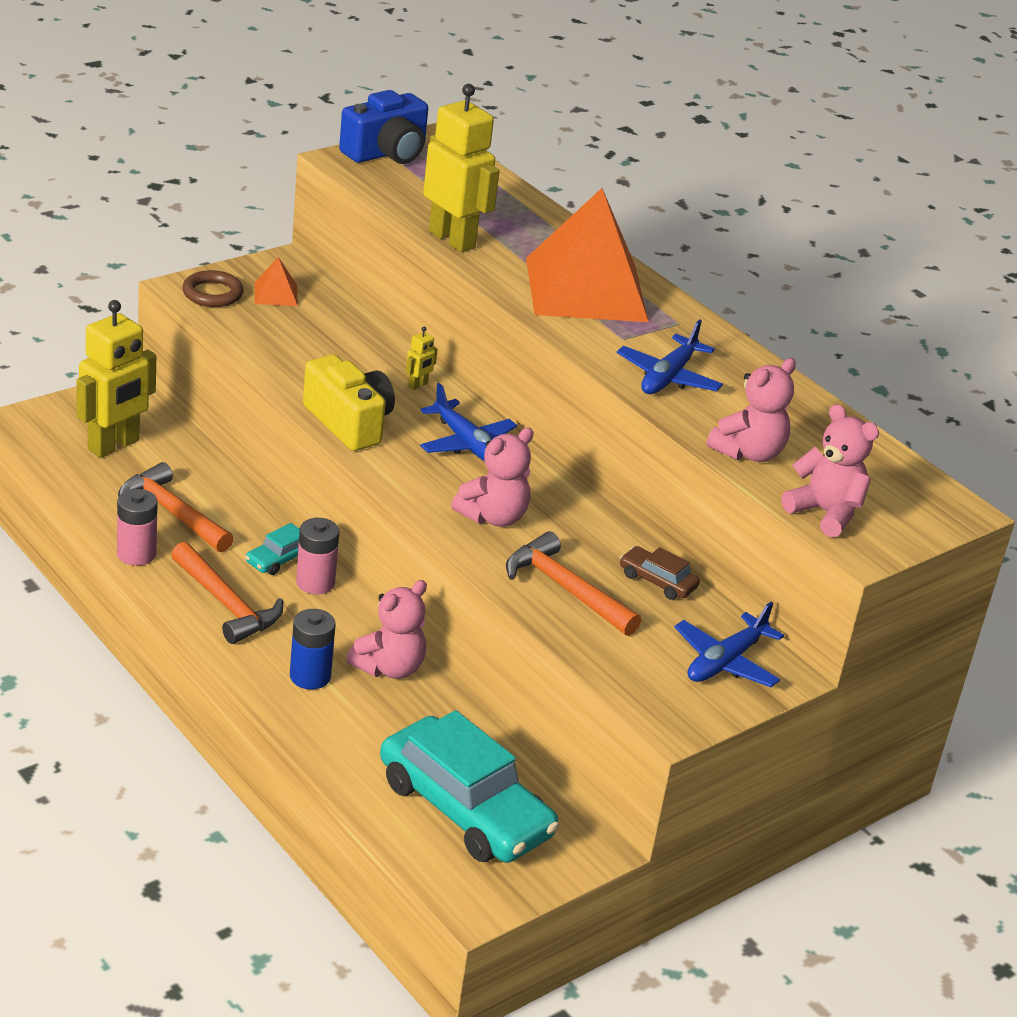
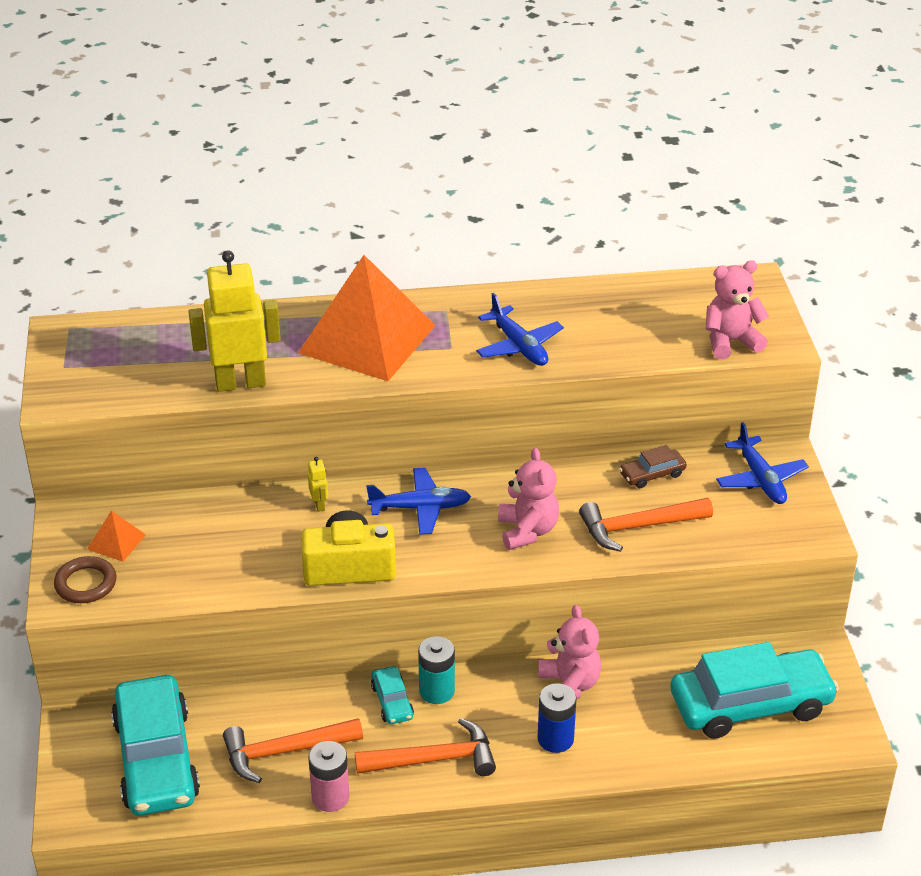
camera: 55 degrees left, 5 degrees up
yellow robot [76,300,156,458] -> turquoise car [111,675,200,816]
pink battery [296,518,339,594] -> turquoise battery [418,636,455,704]
blue camera [339,90,428,164] -> none
pink teddy bear [706,358,796,462] -> none

